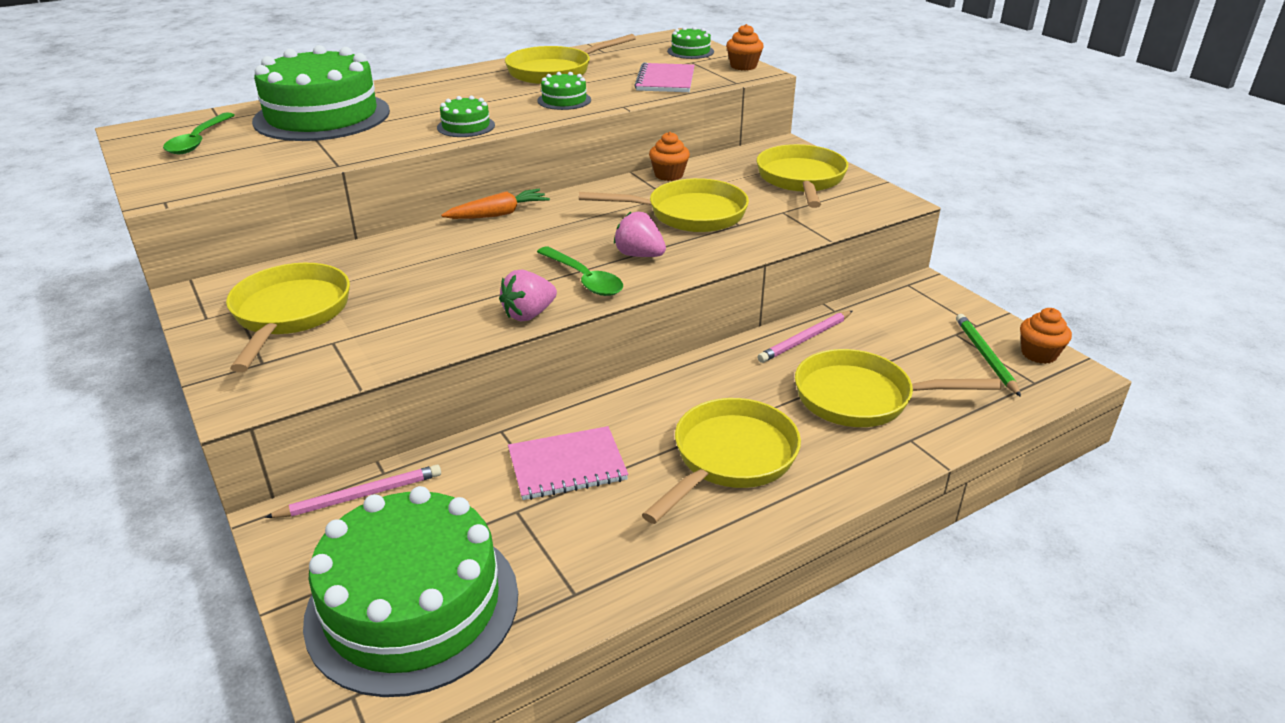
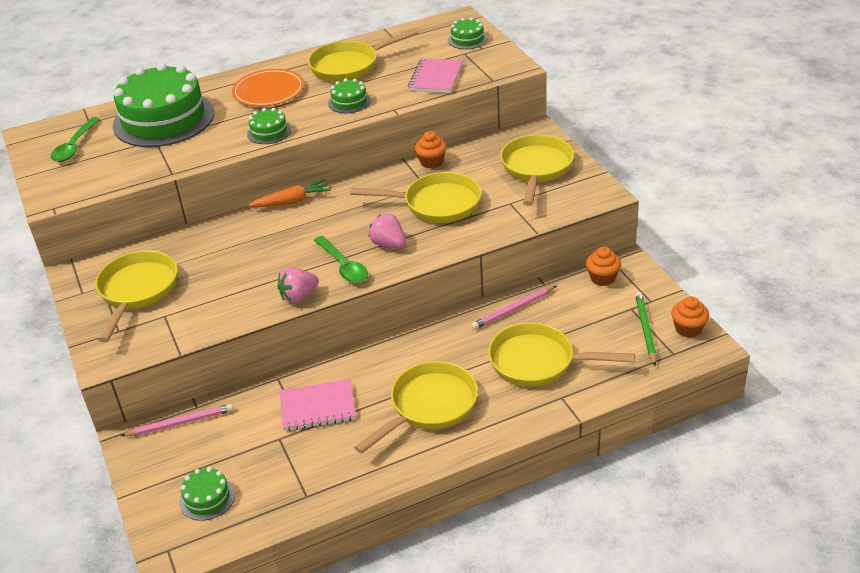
camera: 10 degrees right, 5 degrees up
green cake [303,486,518,697] -> green cake [179,467,235,521], size x0.42
orange cupcake [726,24,764,70] -> orange cupcake moved to [586,247,621,286]
none -> orange plate [232,69,304,106]

